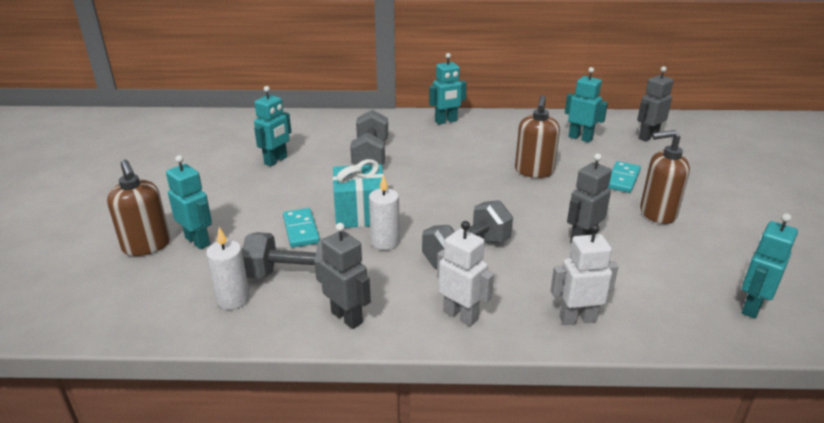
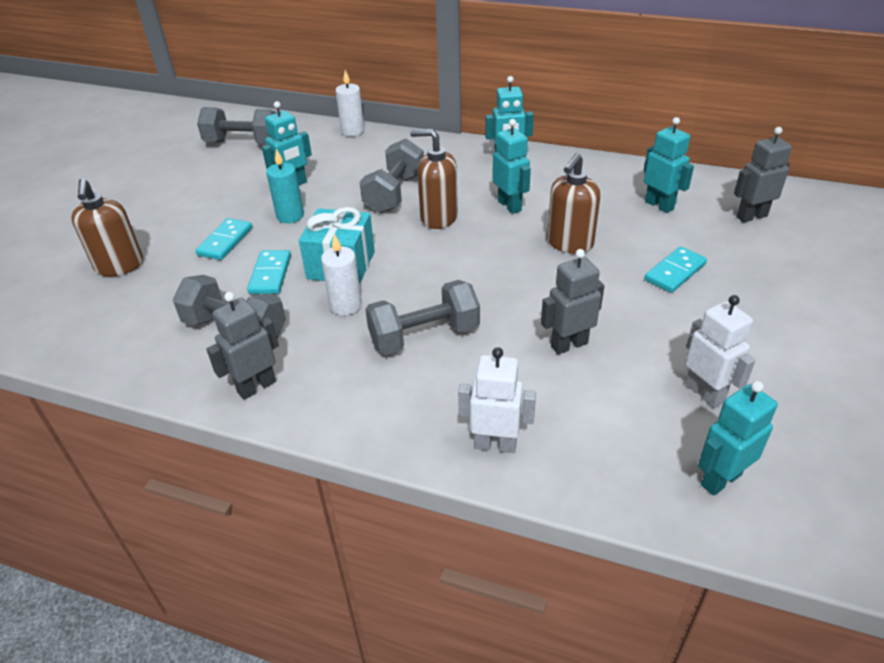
camera: 20 degrees right, 10 degrees up
turquoise robot [166,155,212,249] -> turquoise robot moved to [493,119,531,214]
white candle [206,227,250,310] -> white candle moved to [336,70,365,136]
grey robot [320,223,371,329] -> grey robot turned 105 degrees counterclockwise [206,292,279,400]
white robot [437,221,494,326] -> white robot moved to [685,295,756,408]
brown soap dispenser [640,130,690,224] -> brown soap dispenser moved to [410,129,458,229]
none -> turquoise domino [195,218,252,260]
none -> grey dumbbell [197,107,277,144]
none -> turquoise candle [266,149,304,223]

